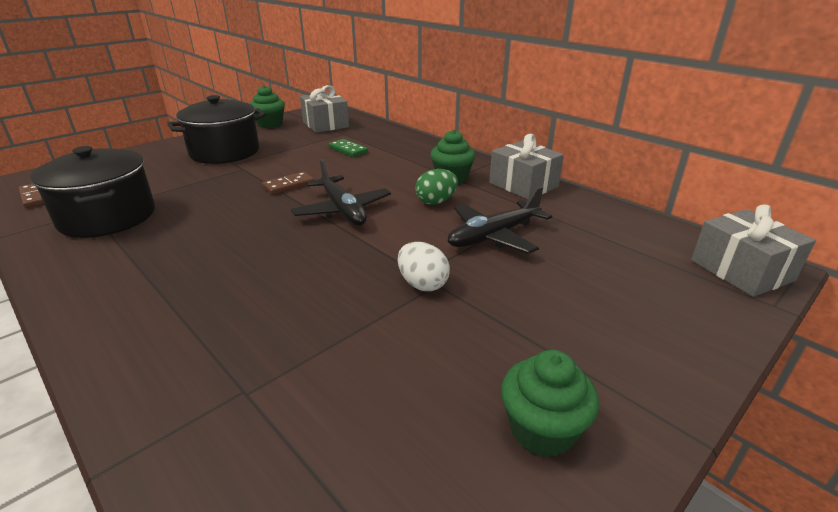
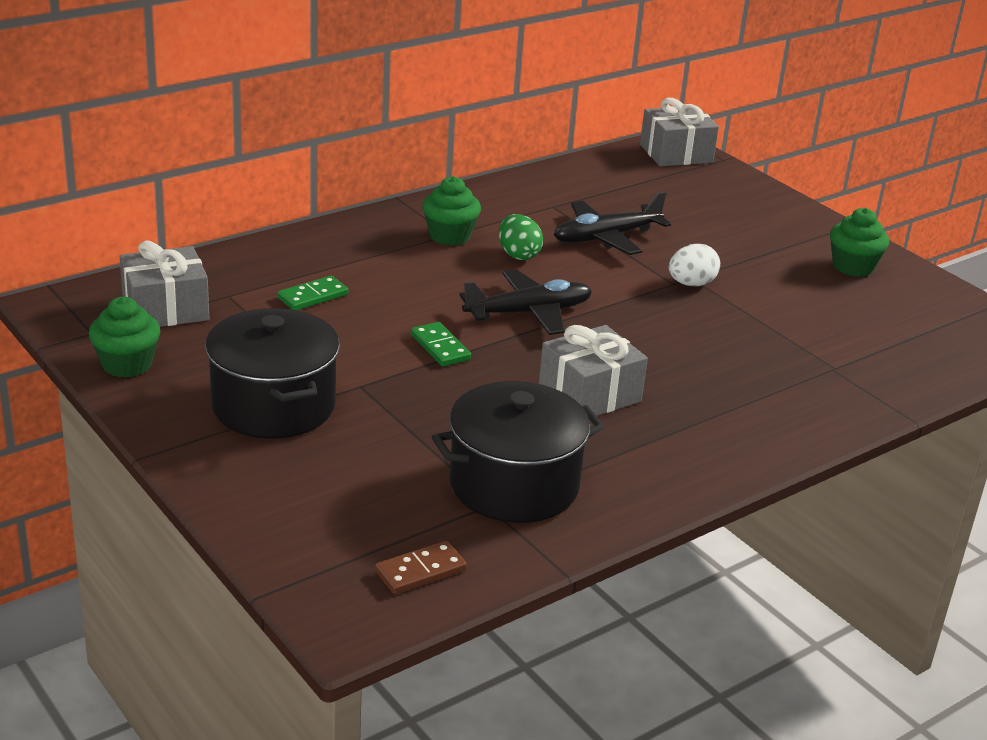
camera: 85 degrees left, 0 degrees up
brown domino [262,172,314,195] -> green domino [411,322,471,366]
black plane [448,186,552,254] -> black plane turned 90 degrees clockwise [554,191,671,255]
grey gift [489,134,564,200] -> grey gift moved to [539,325,648,416]

